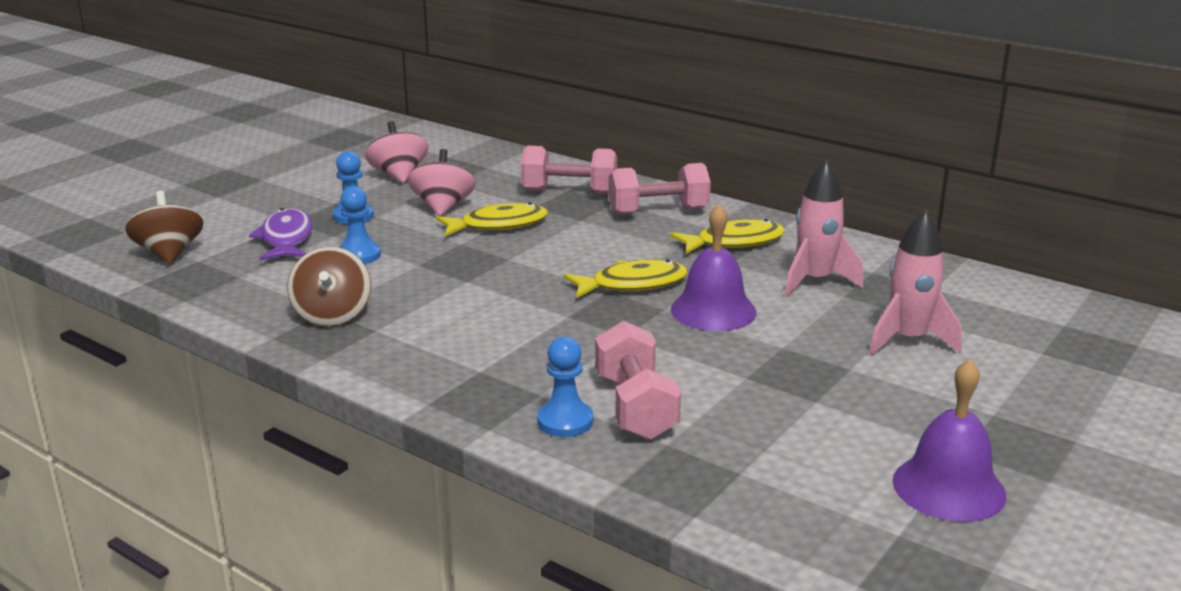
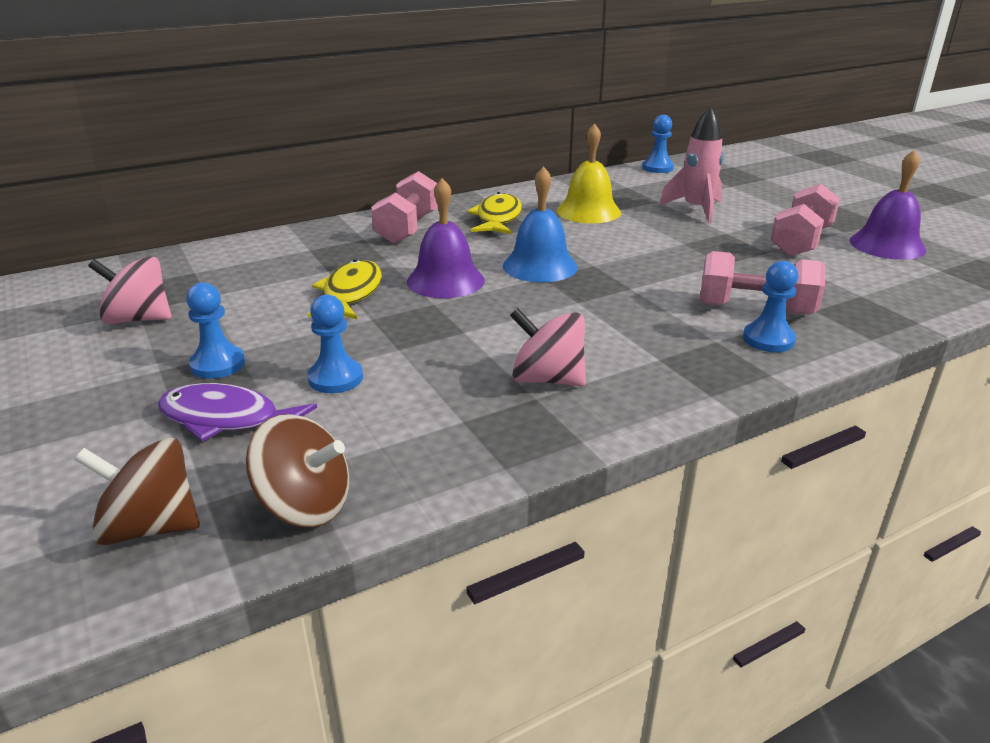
camera: 65 degrees left, 5 degrees up
brown spinning top [287,246,371,327] -> brown spinning top moved to [246,414,349,527]
pink spinning top [408,149,476,216] -> pink spinning top moved to [510,308,586,386]
pink dumbbell [521,146,617,194] -> pink dumbbell moved to [771,184,840,256]
yellow fish [564,259,688,298] -> blue bell [503,166,578,282]
purple bell [671,204,756,331] -> purple bell moved to [407,178,485,298]
pink rocket [785,160,863,297] -> yellow bell [557,124,621,223]
none -> blue pawn [642,115,674,173]

